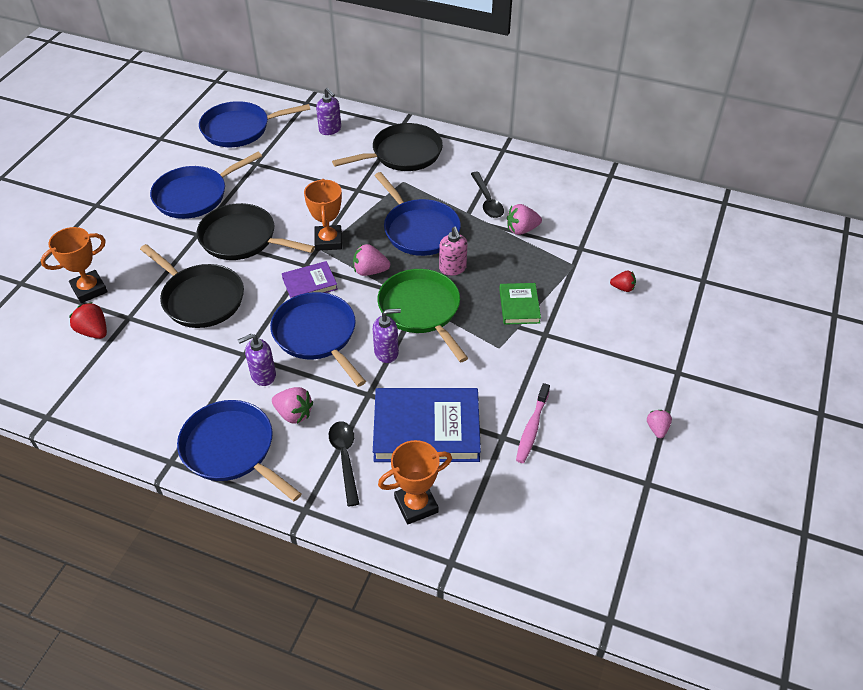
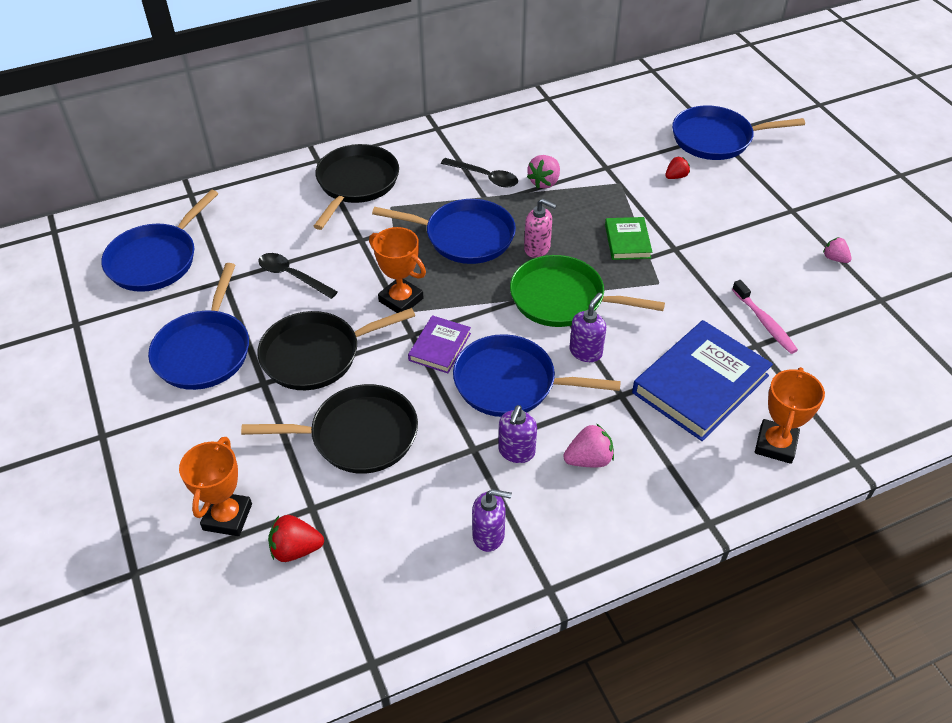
camera: 45 degrees left, 0 degrees up
blue pan [177,400,301,501] -> blue pan moved to [672,105,805,160]
purple soap dispenser [316,88,341,135] -> purple soap dispenser moved to [472,489,512,552]
black spoon [329,421,359,506] -> black spoon moved to [258,253,338,299]
pink strawberry [353,244,390,276] -> none
green book [499,283,541,325] -> green book turned 45 degrees clockwise [605,217,652,260]

